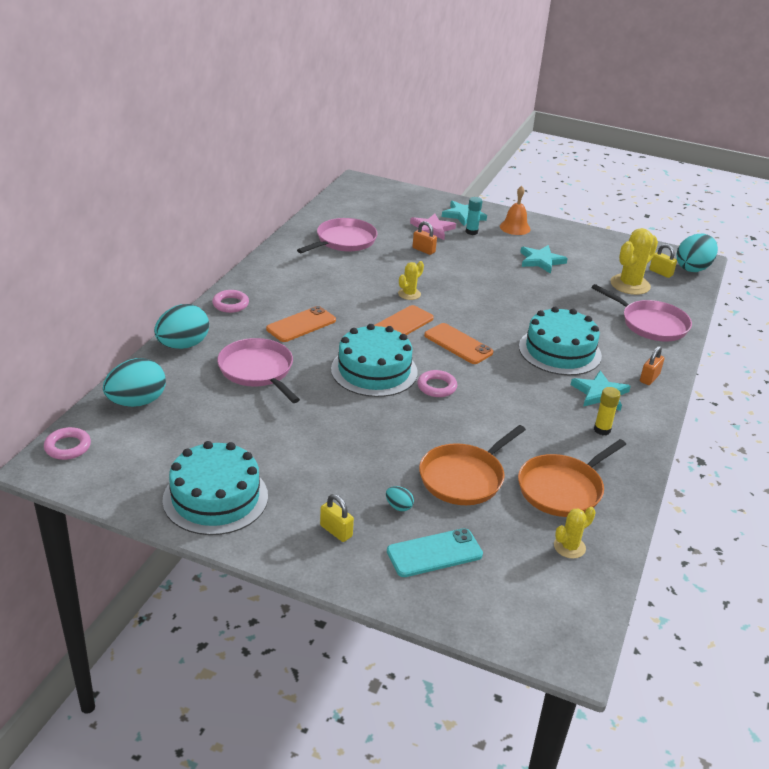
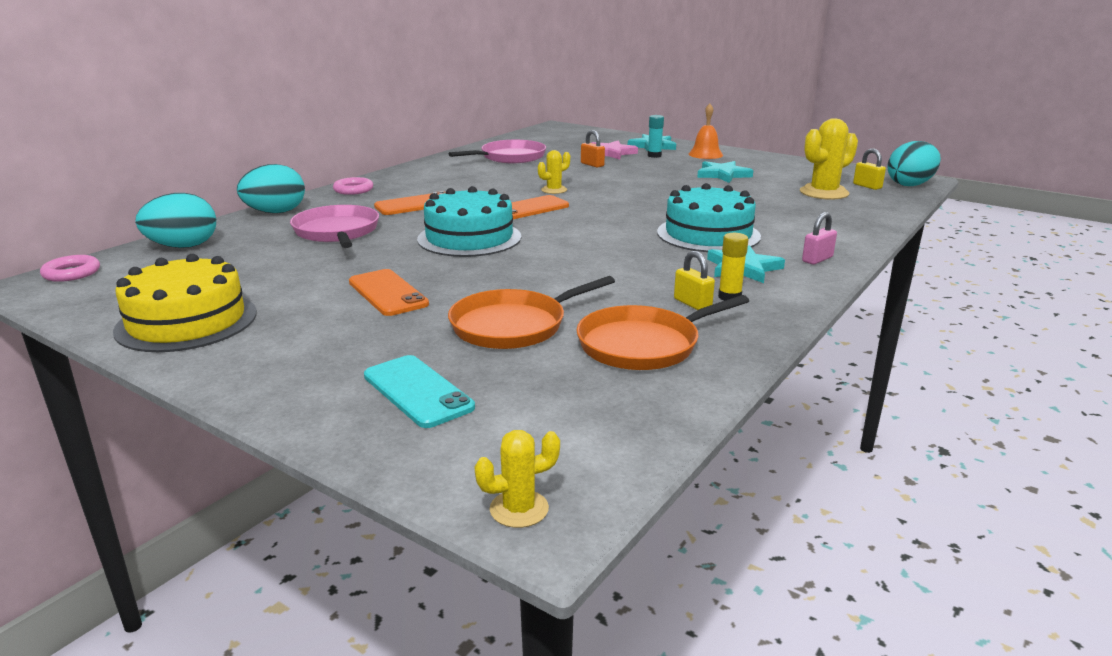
camera: 15 degrees right, 10 degrees down
turquoise cake [162,441,268,535] -> yellow cake [113,254,257,352]
yellow padlock [320,494,354,542] -> yellow padlock moved to [674,251,715,310]
turquoise egg [386,486,414,511] -> none
turquoise phone [387,528,483,577] -> turquoise phone turned 60 degrees clockwise [364,355,475,428]
pink ring [417,370,457,397] -> none
orange phone [424,323,493,364] -> orange phone moved to [349,269,429,316]
yellow cactus [554,507,595,559] -> yellow cactus moved to [475,430,560,528]
pink pan [591,284,692,341] -> none
orange padlock [640,346,664,385] -> pink padlock [802,212,837,265]

